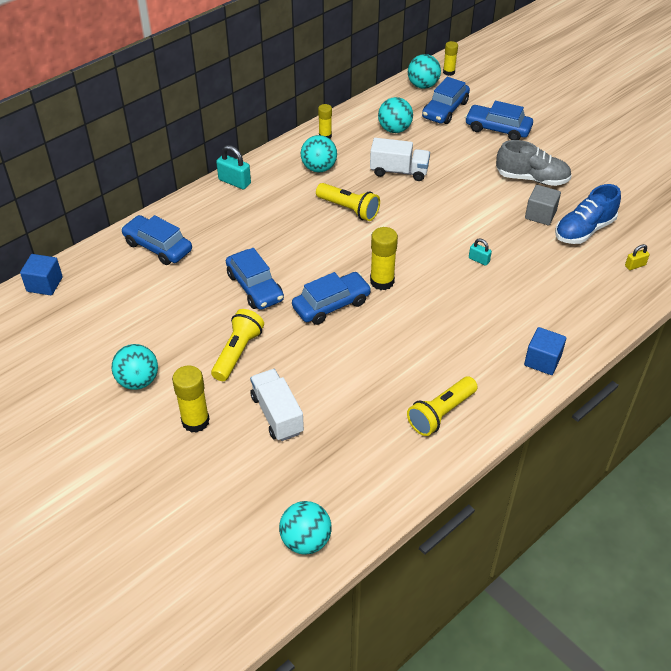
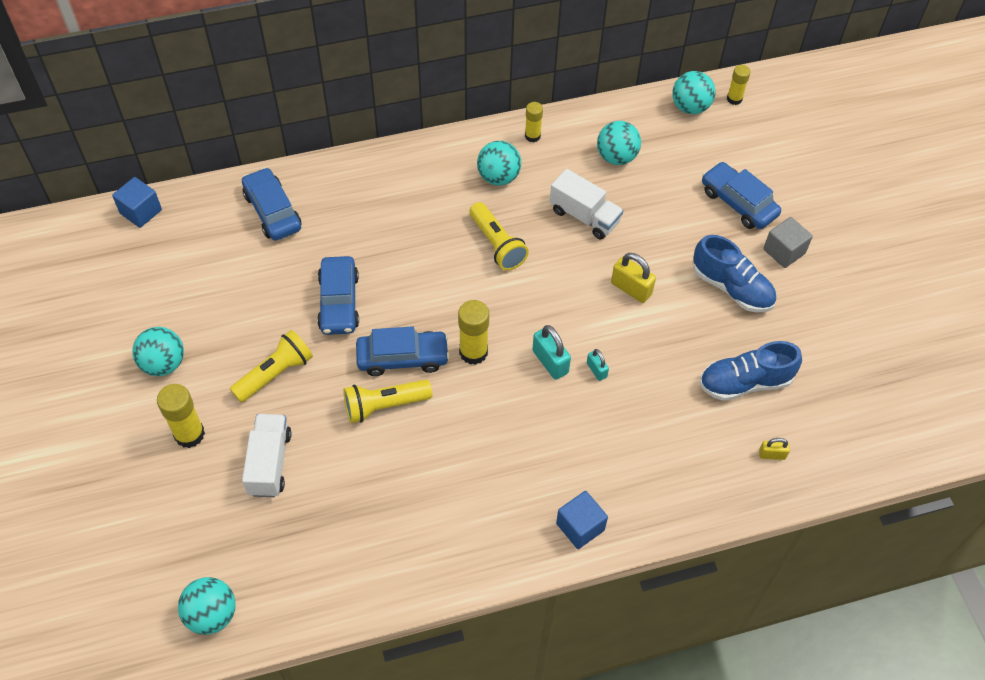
camera: 25 degrees right, 10 degrees up
turquoise padlock [216,145,251,189] -> turquoise padlock moved to [532,325,571,380]
yellow flashlight [407,376,478,436] -> yellow flashlight moved to [343,379,432,423]
blue car [422,77,470,124] -> none
grey shoe [496,140,572,186] -> blue shoe [693,235,776,313]
grey cube [525,185,561,225] -> grey cube moved to [763,217,813,268]
none -> yellow padlock [611,253,656,303]

